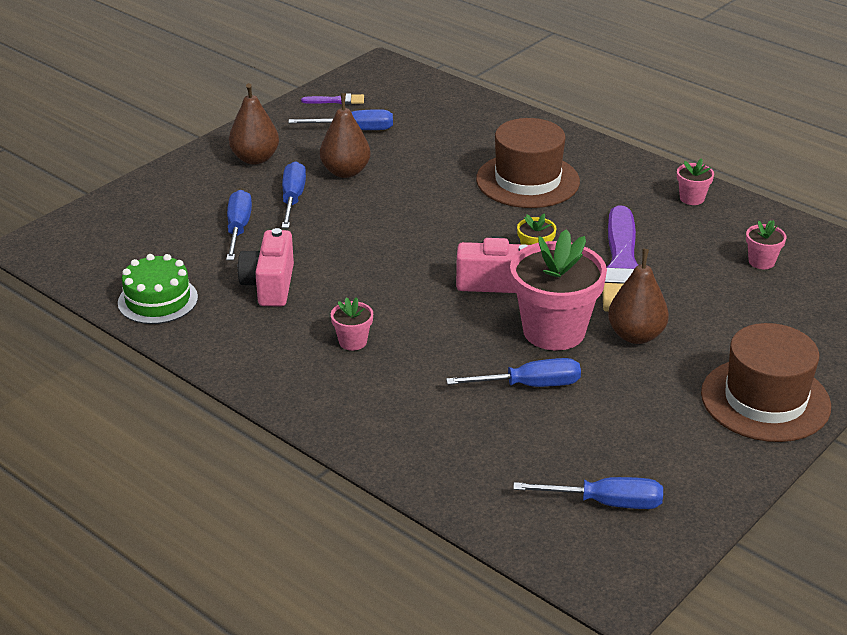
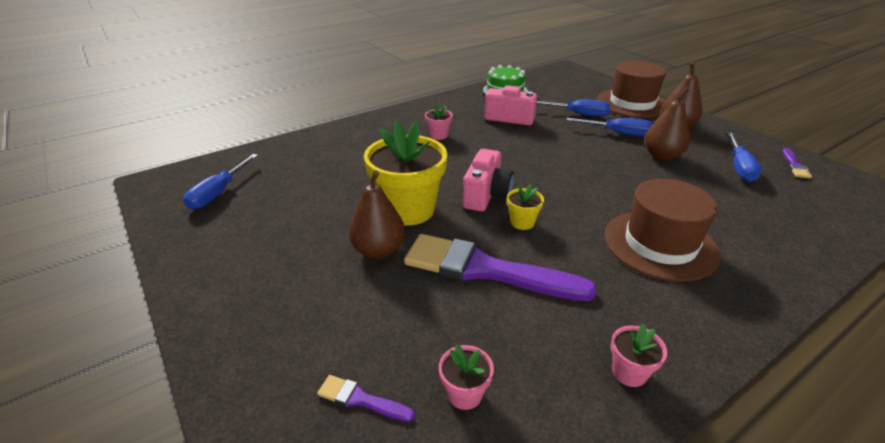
camera: 105 degrees right, 0 degrees up
blue screwdriver [446,358,581,387] -> none
pink flower pot [510,229,607,350] -> yellow flower pot [364,121,447,225]
brown hat [701,323,831,442] -> brown hat moved to [597,61,666,118]
none -> purple brush [317,375,415,422]

